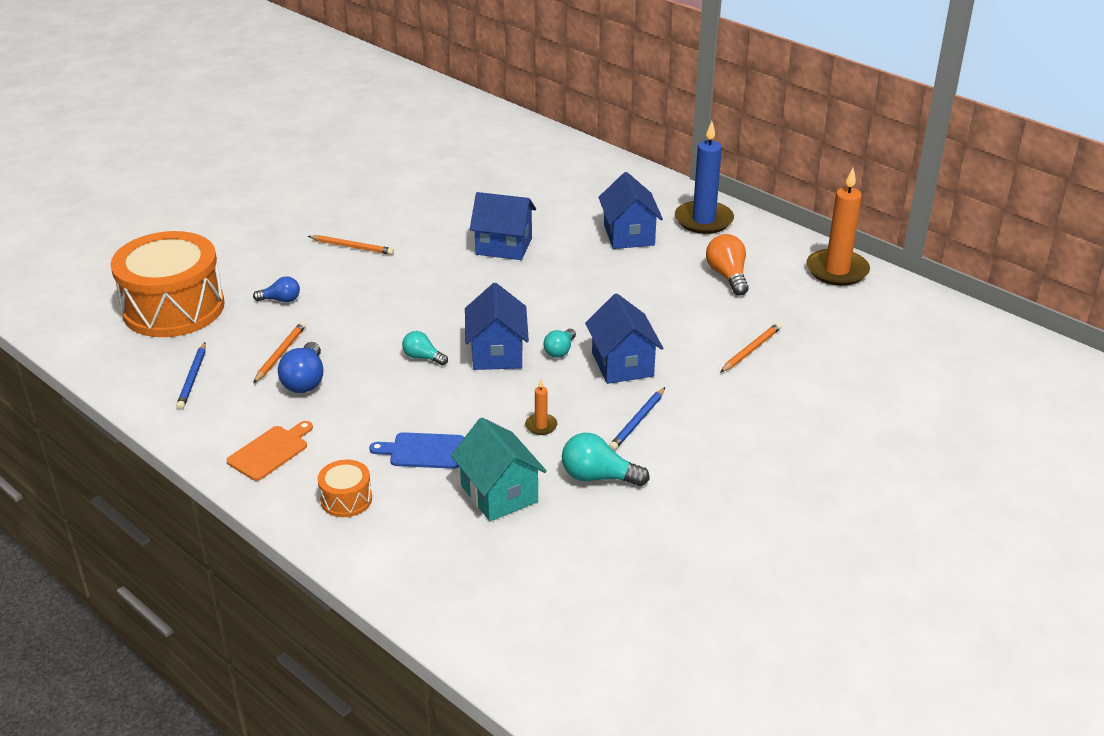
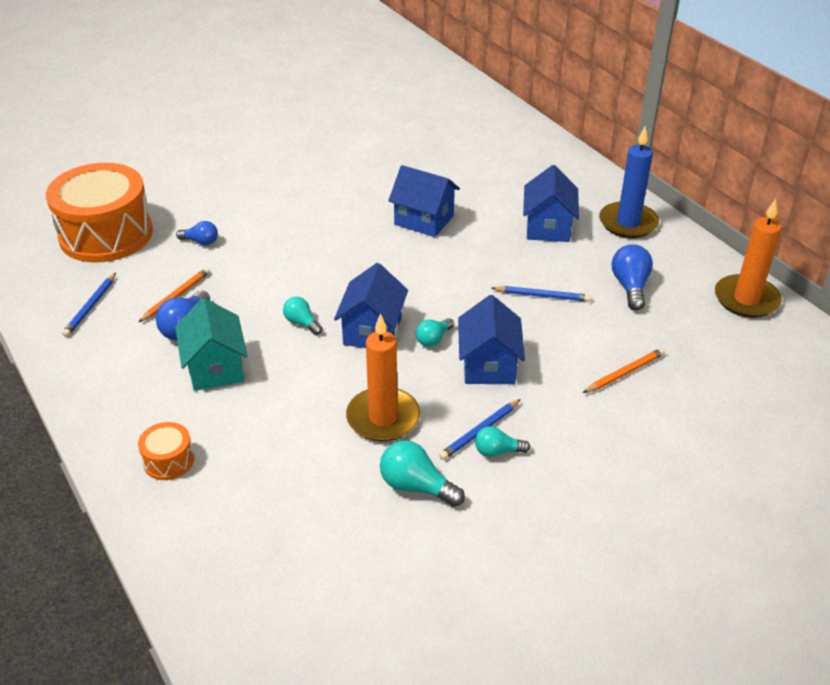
camera: 15 degrees right, 5 degrees up
orange cutting board [227,421,313,481] -> none
orange pencil [308,235,394,255] -> none
blue cutting board [369,432,465,469] -> none
turquoise house [451,417,547,521] -> turquoise house moved to [175,298,248,391]
orange candle [525,379,557,435] -> orange candle [346,313,420,442], size x2.27
orange light bulb [706,234,749,296] -> blue light bulb [612,244,653,311]
none -> turquoise light bulb [475,426,530,457]
none -> blue pencil [492,286,591,302]

